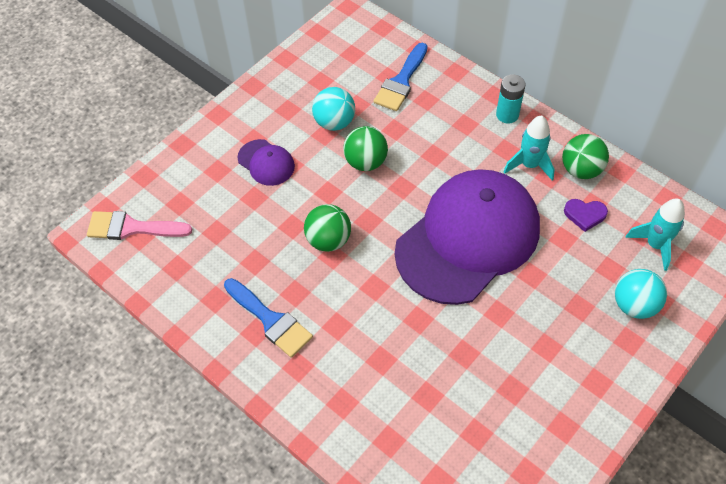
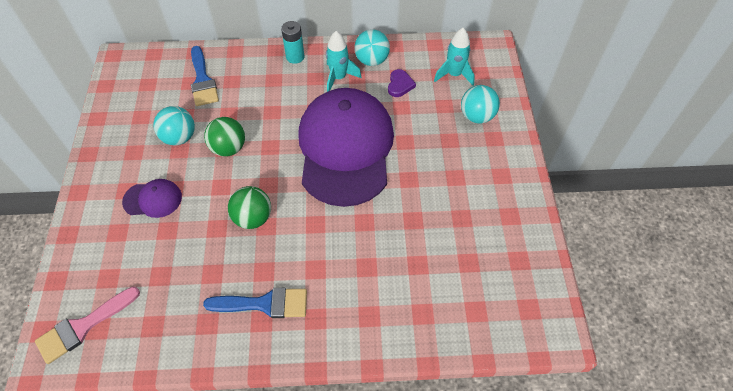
camera: 45 degrees left, 0 degrees up
green ball [562,134,609,179] -> turquoise ball [354,29,390,66]
purple heart [564,199,608,232] -> purple heart turned 45 degrees counterclockwise [388,69,416,97]

